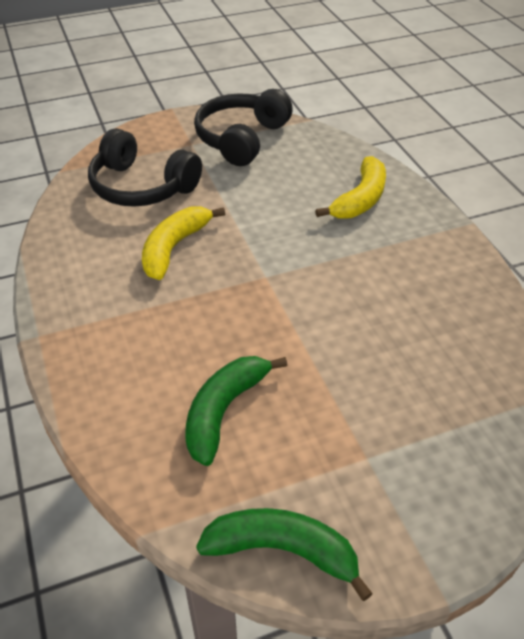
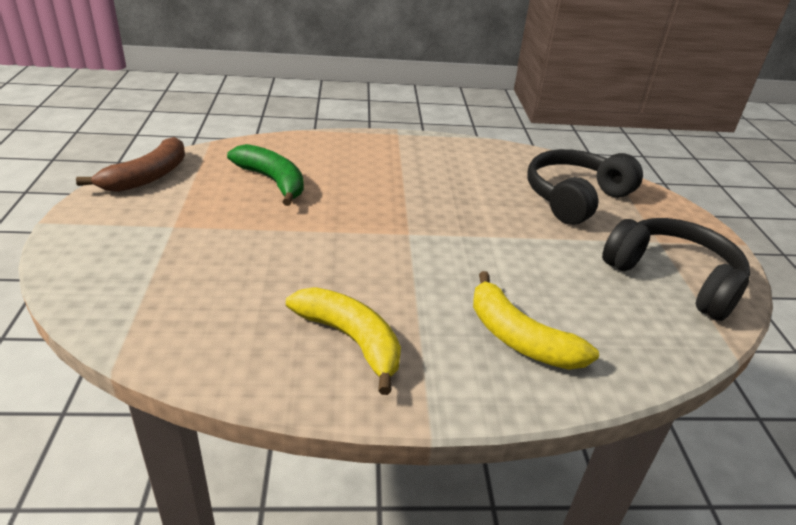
camera: 105 degrees right, 10 degrees down
yellow banana [142,206,225,280] -> yellow banana moved to [286,287,401,395]
green banana [196,508,373,601] -> brown banana [76,137,185,192]

